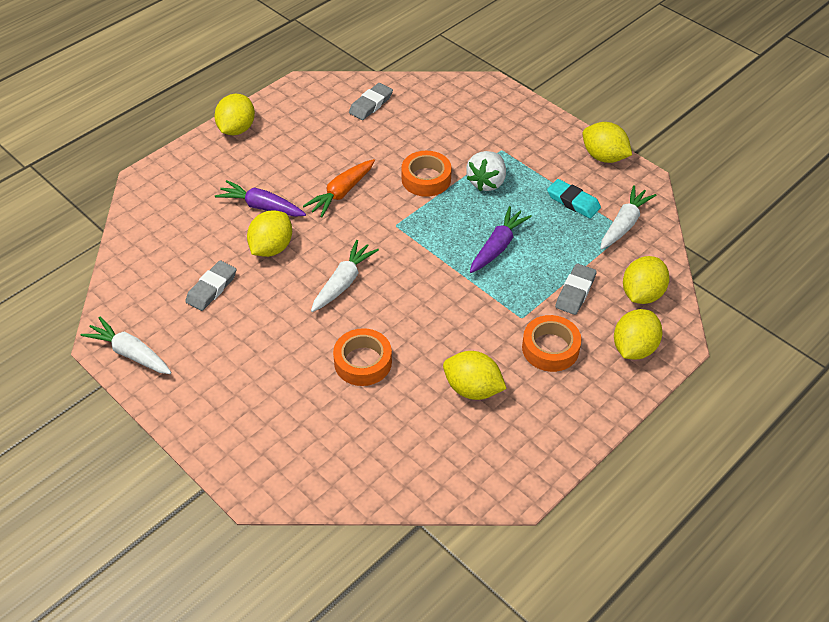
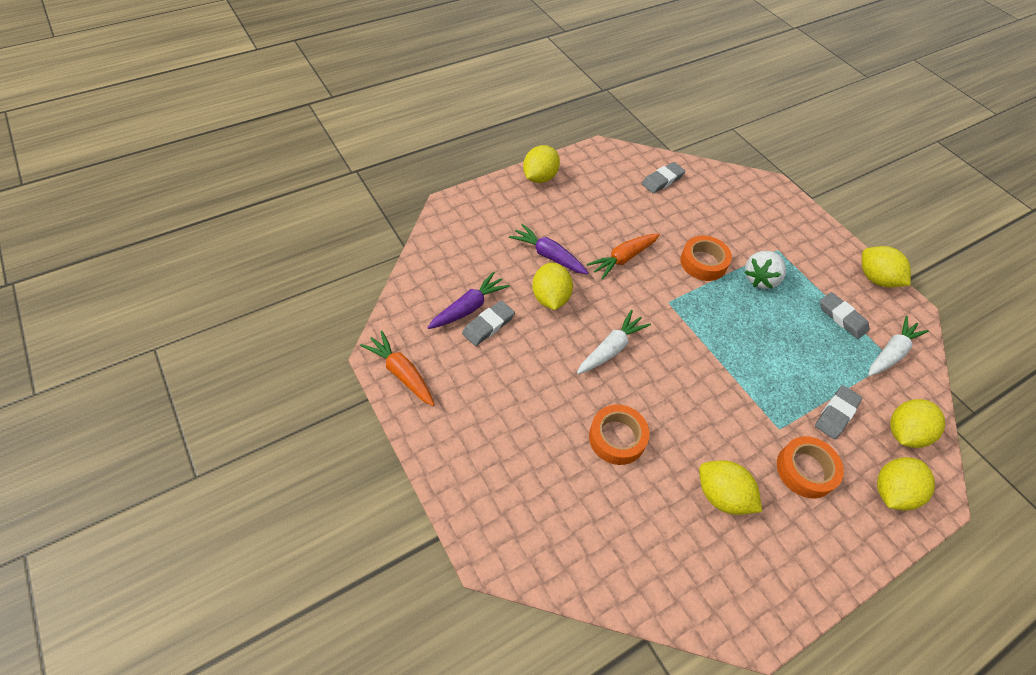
camera: 10 degrees right, 5 degrees up
white carrot [81,317,171,374] -> orange carrot [360,331,435,406]
yellow lemon [247,211,292,257] -> yellow lemon turned 45 degrees counterclockwise [532,262,573,310]
purple carrot [470,206,532,273] -> purple carrot moved to [427,272,510,329]
turquoise eraser [547,179,601,219] -> grey eraser [820,292,870,339]

